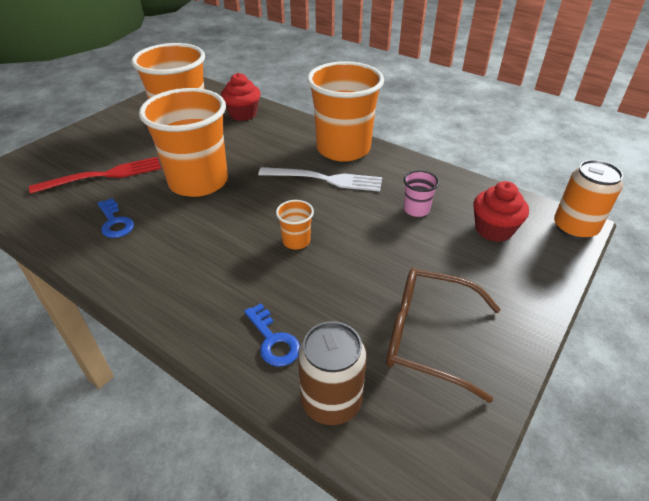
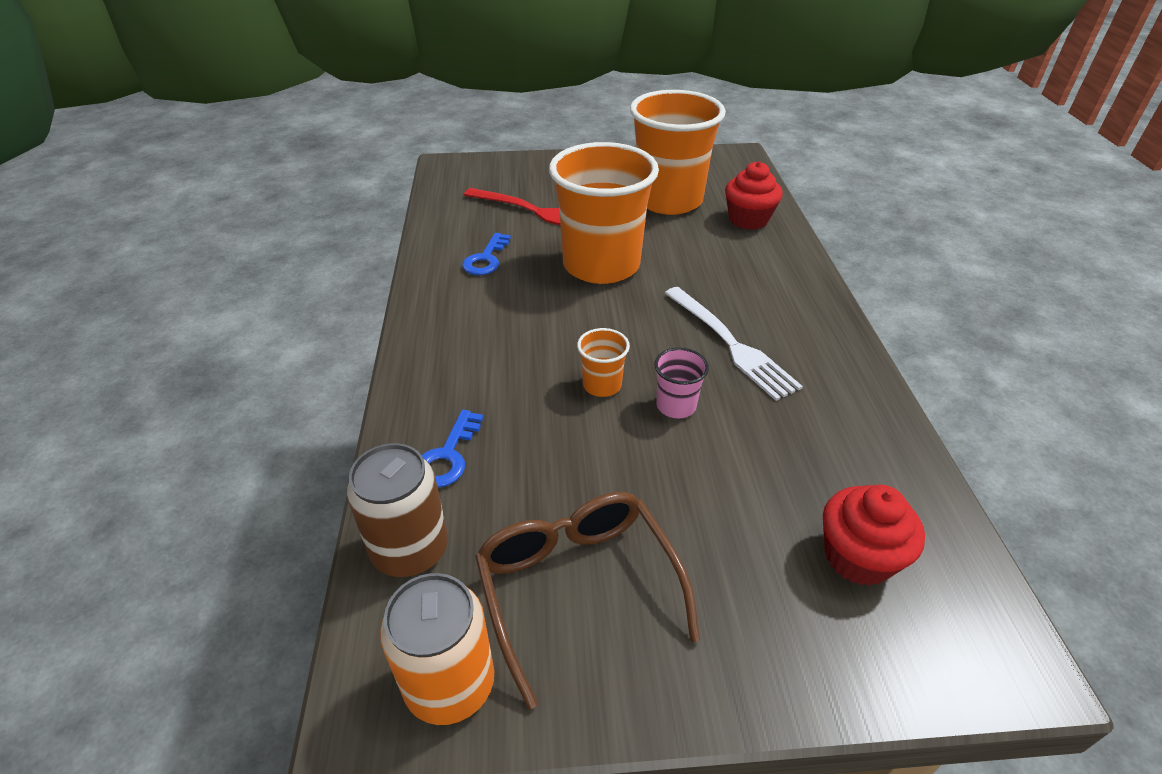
camera: 50 degrees right, 0 degrees up
orange cup [307,61,384,162] -> none
pink cup [404,171,439,217] -> pink cup moved to [654,347,709,418]
orange can [554,160,623,240] -> orange can moved to [380,573,494,725]

